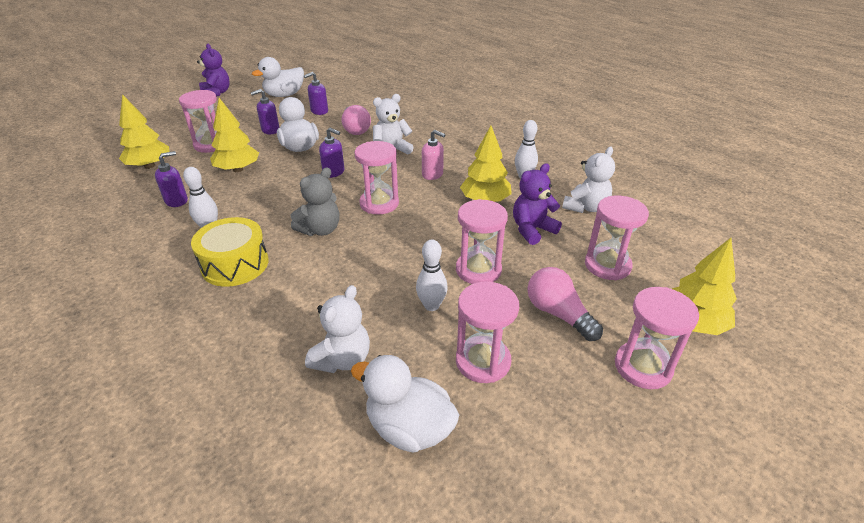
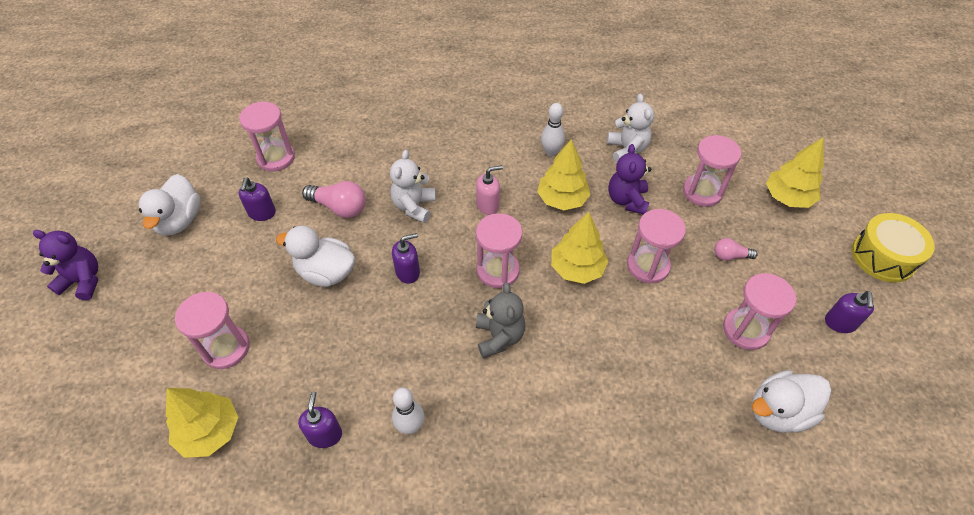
camera: 50 degrees left, 15 degrees up
yellow drum [191,217,269,287] -> yellow drum moved to [852,213,935,283]
yellow tree [210,98,259,172] -> yellow tree moved to [551,212,609,284]
purple soap dispenser [251,89,280,134] -> purple soap dispenser moved to [825,291,874,333]
white teddy bear [305,285,370,373] -> none
white bowling pin [416,239,448,311] -> none
pink light bulb [527,267,603,341] -> pink light bulb [714,238,758,261], size x0.59
pink hourglass [615,287,699,389] -> pink hourglass moved to [239,102,295,172]

